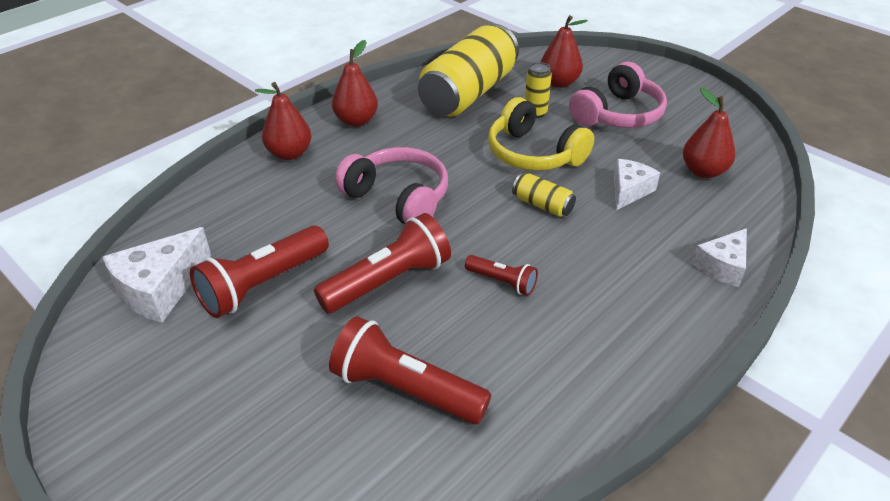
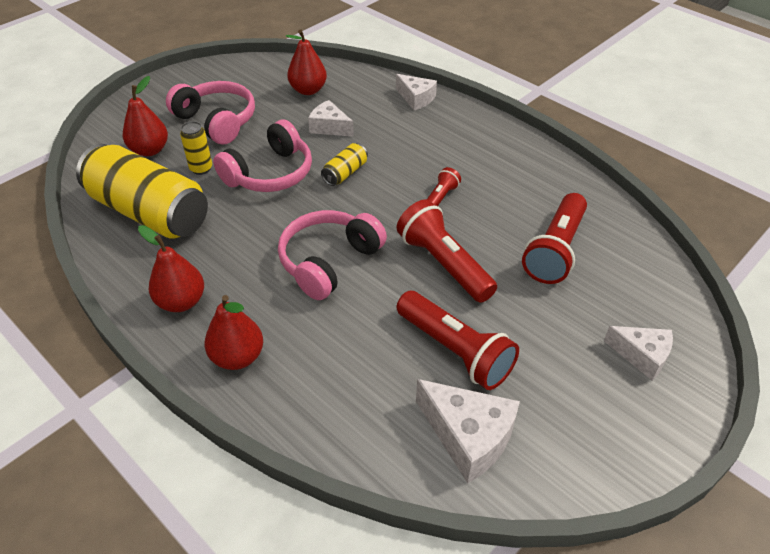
camera: 90 degrees left, 5 degrees up
yellow headphones [488,97,594,171] -> pink headphones [213,120,312,192]
none -> white cheese [604,326,673,380]

